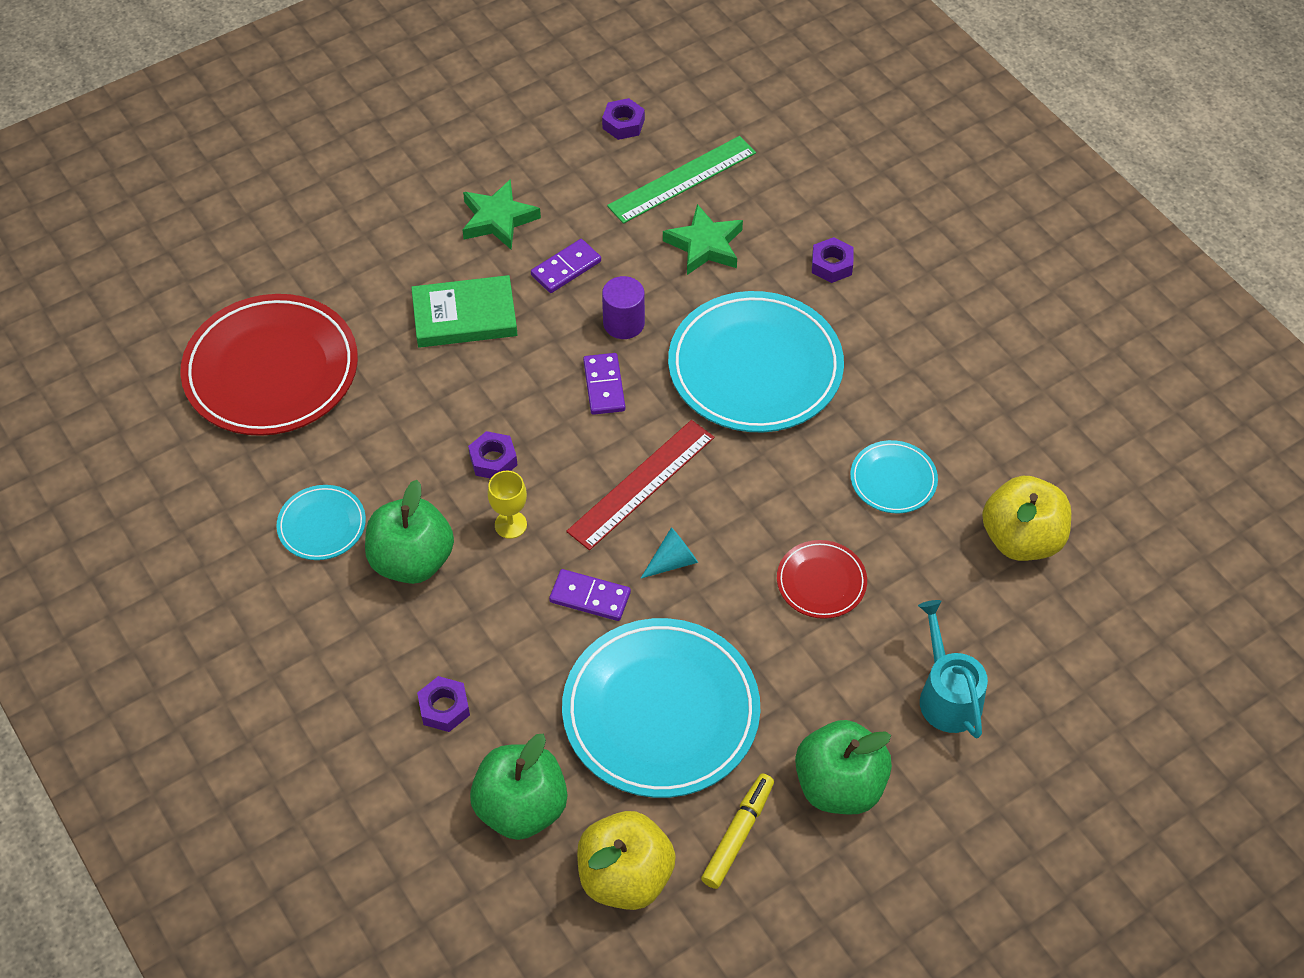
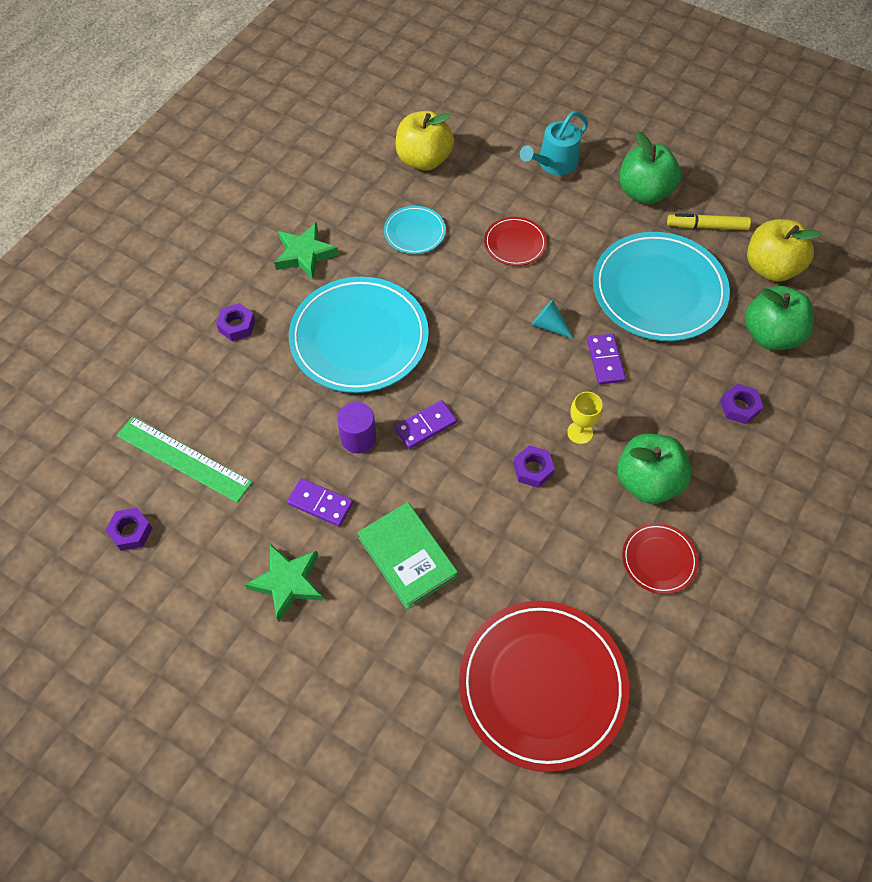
camera: 115 degrees left, 5 degrees up
turquoise plate [276,485,366,560] -> red plate [622,523,698,594]
red ruler [566,420,714,550] -> none
green star [663,204,743,275] -> green star moved to [274,222,339,280]

